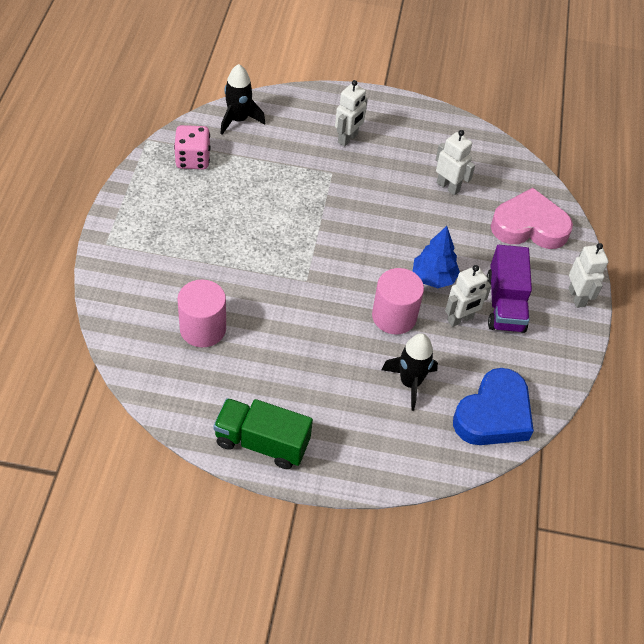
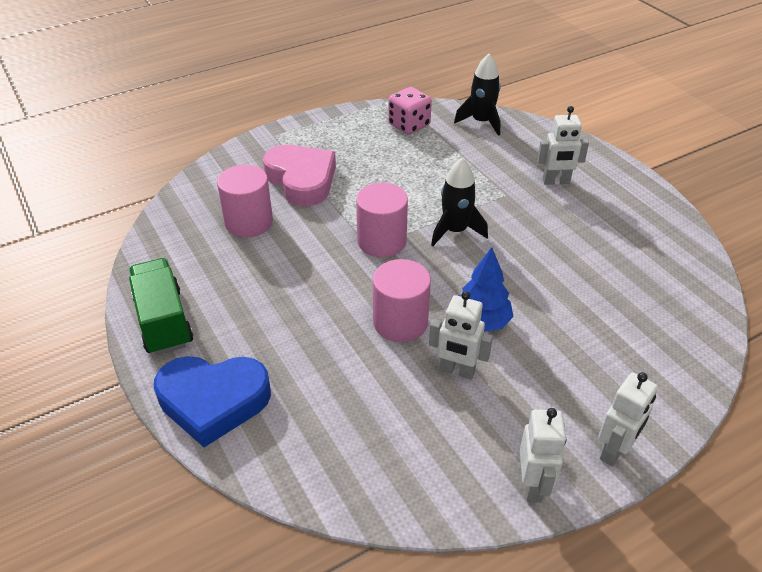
camera: 55 degrees right, 10 degrees down
black rocket [382,333,438,411] -> black rocket moved to [431,158,488,246]
white robot [436,130,475,195] -> white robot moved to [520,408,566,502]
blue heart [453,368,534,445] -> blue heart moved to [154,356,271,447]
purple truck [487,245,532,333] -> none
pink heart [491,188,573,249] -> pink heart moved to [263,145,336,206]
none -> pink cylinder [356,183,408,257]

